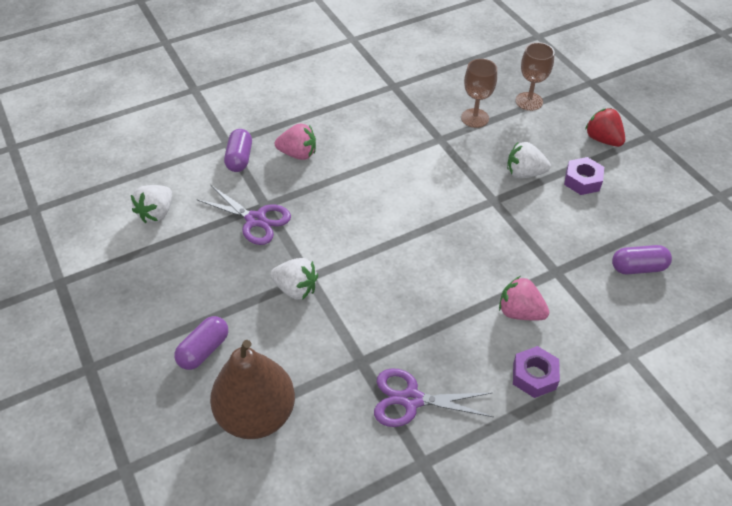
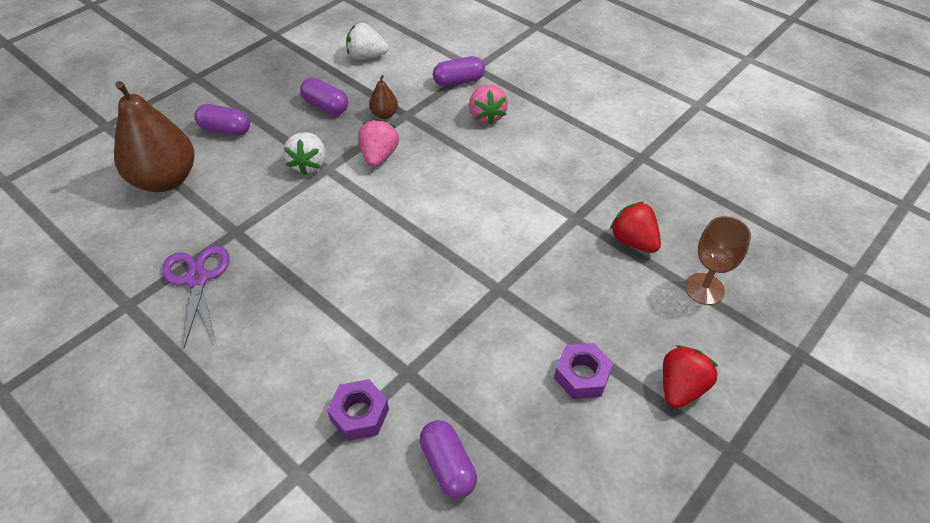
camera: 70 degrees right, 0 degrees up
purple scissors [196,185,291,245] -> brown pear [369,75,398,119]
brown goblet [461,59,497,128] -> red strawberry [610,202,661,253]
pink strawberry [499,276,549,320] -> pink strawberry moved to [358,119,399,167]
white strawberry [507,142,551,178] -> none
purple nut [513,346,560,398] -> purple nut moved to [327,379,389,441]
none -> purple capsule [300,78,348,115]

